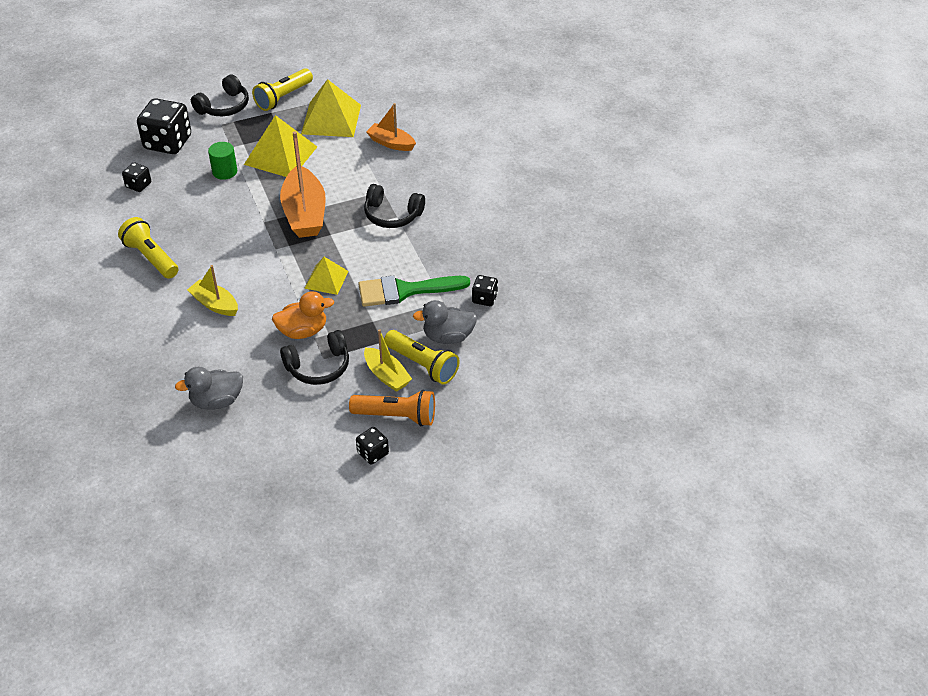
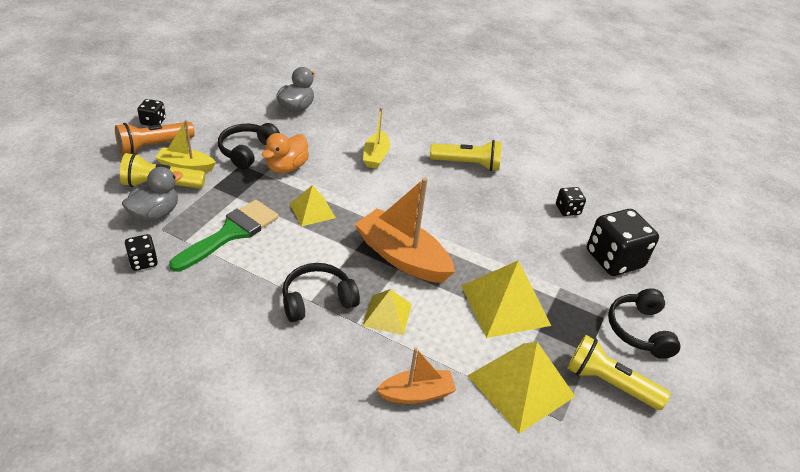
camera: 135 degrees right, 5 degrees down
yellow boat [187,265,238,316] -> yellow boat turned 105 degrees clockwise [363,108,390,169]
green cylinder [208,142,237,180] -> none
yellow flashlight [252,68,313,111] -> yellow flashlight turned 60 degrees counterclockwise [567,335,671,410]
none -> yellow pyramid [363,289,412,335]

